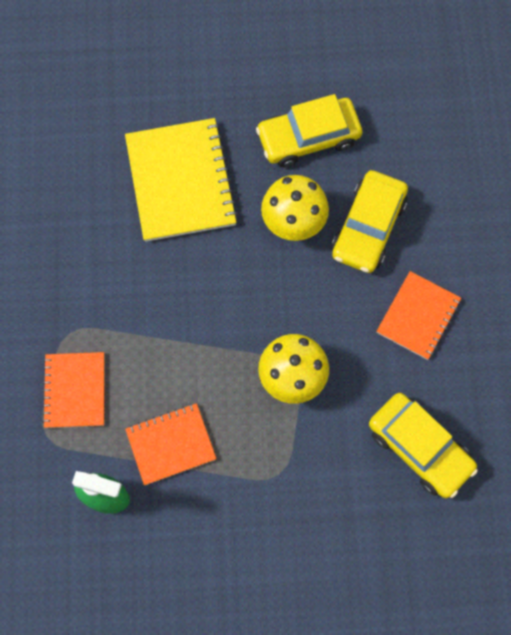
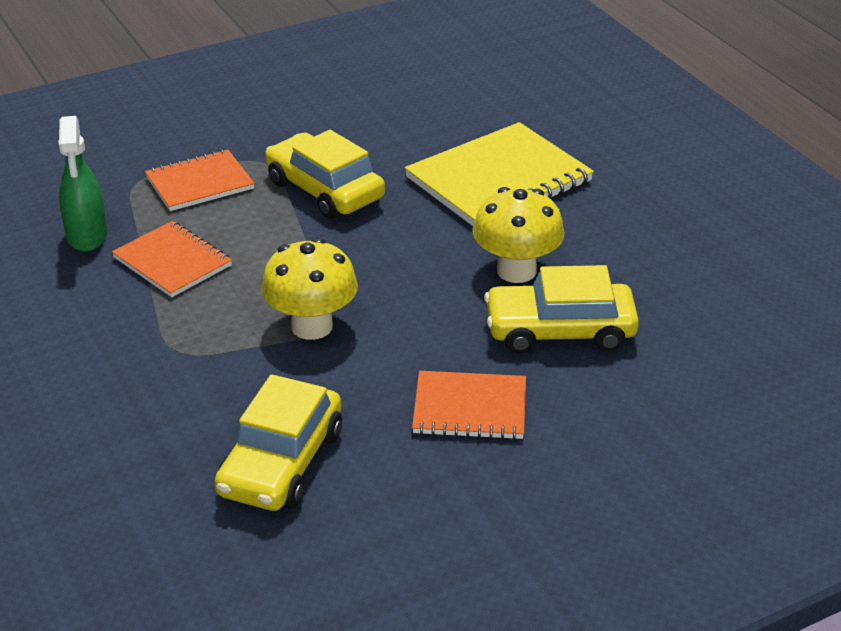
camera: 65 degrees right, 35 degrees down
yellow car [256,94,362,167] -> yellow car moved to [265,130,385,219]

